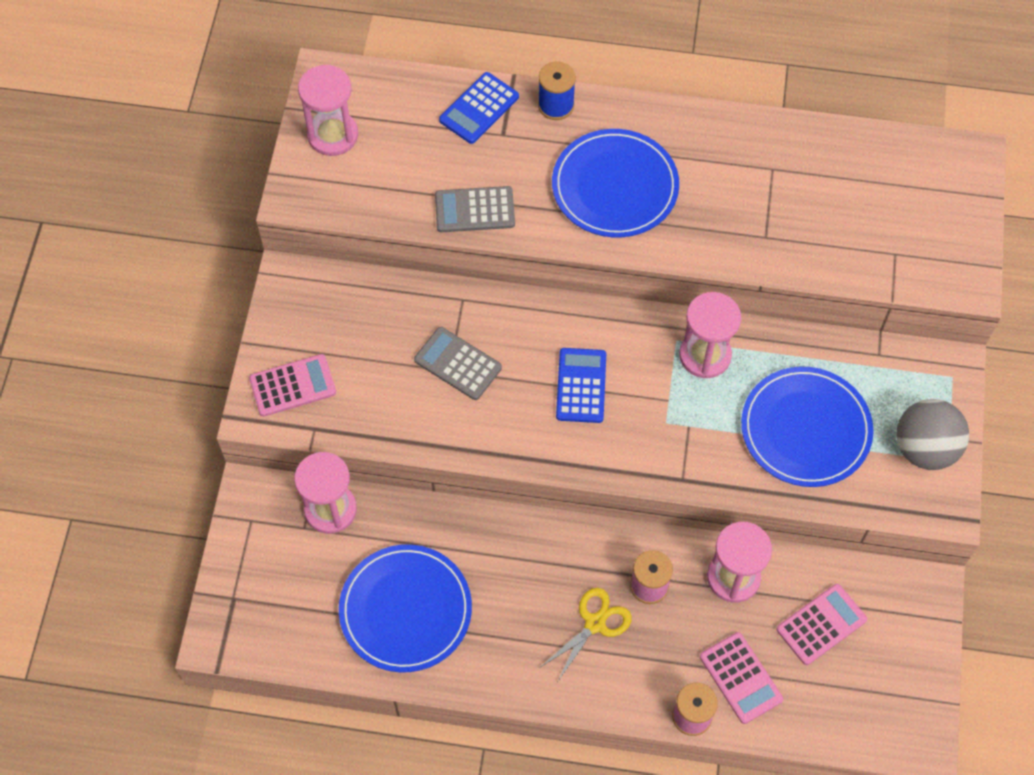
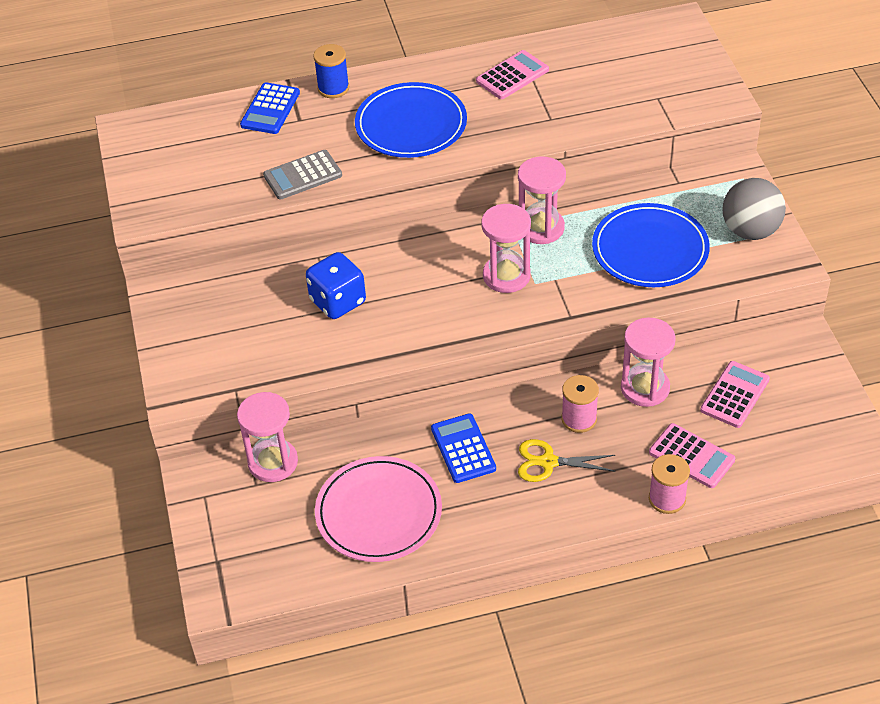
camera: 20 degrees left, 15 degrees down
pink calculator [249,354,336,417] -> pink calculator moved to [476,50,549,99]
pink hourglass [298,65,358,156] -> pink hourglass moved to [481,204,531,293]
blue plate [339,544,472,672] -> pink plate [315,456,442,562]
grey calculator [414,327,502,400] -> blue dice [306,252,366,319]
yellow scissors [541,588,632,682] -> yellow scissors turned 105 degrees counterclockwise [518,439,616,482]
blue calculator [556,348,606,423] -> blue calculator moved to [431,413,496,483]

